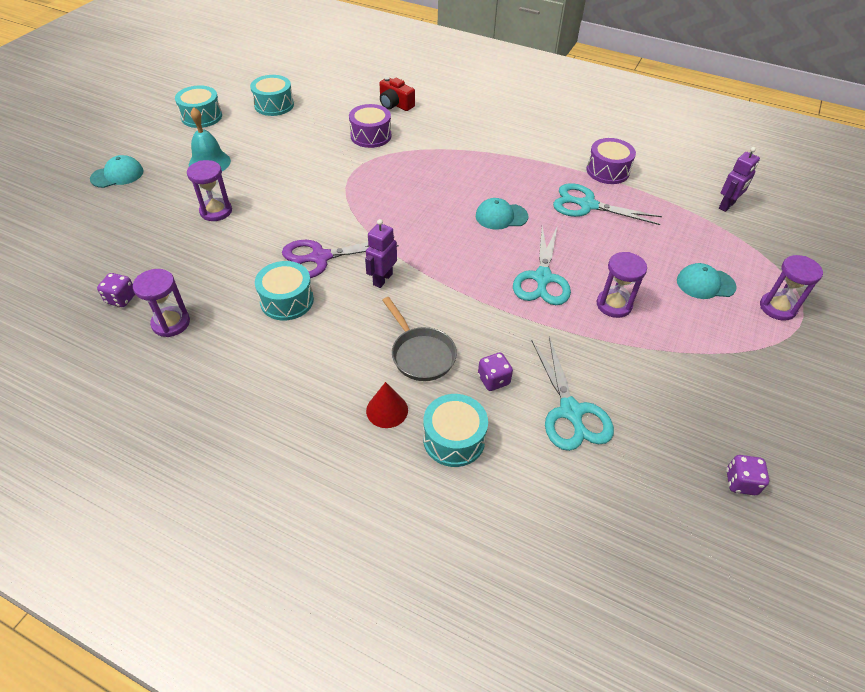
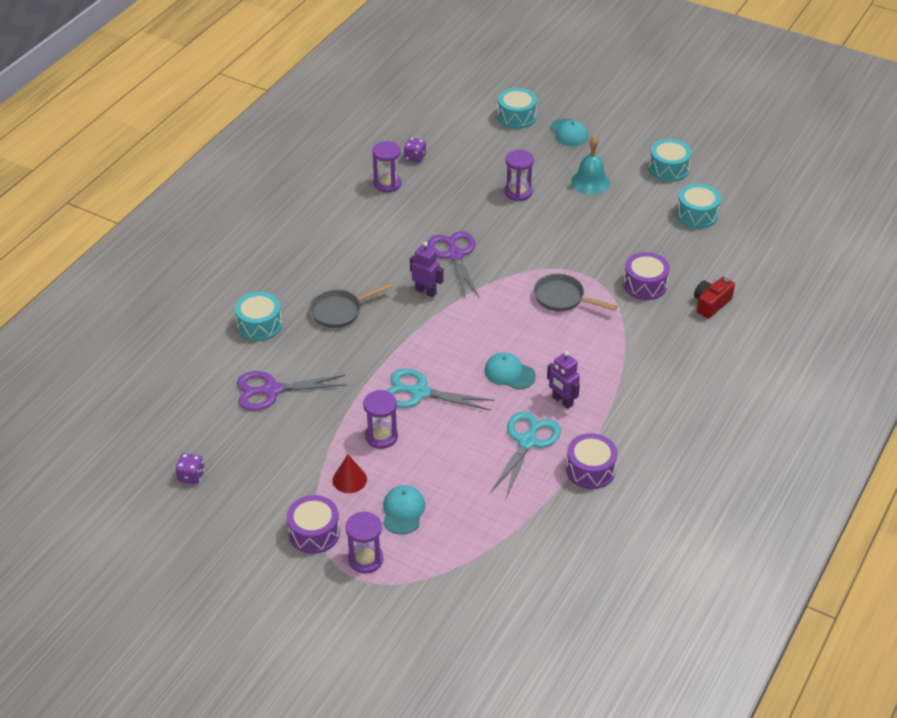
camera: 95 degrees right, 5 degrees down
turquoise drum [255,261,314,320] -> turquoise drum moved to [498,88,537,129]
red cone [366,382,408,428] -> red cone moved to [333,454,367,493]
turquoise cap [476,198,528,230] -> turquoise cap turned 60 degrees counterclockwise [484,352,536,390]
purple dice [478,353,513,391] -> none
turquoise scissors [532,337,614,451] -> purple scissors [237,371,347,411]
purple robot [719,147,760,212] -> purple robot moved to [547,351,580,409]
none -> purple drum [287,495,340,554]
none -> grey pan [534,274,617,311]

